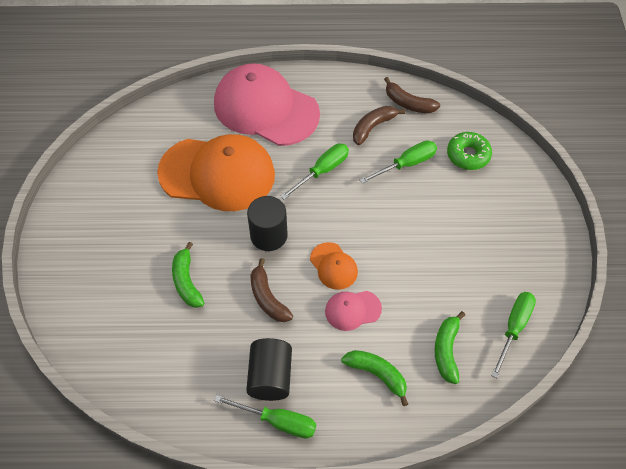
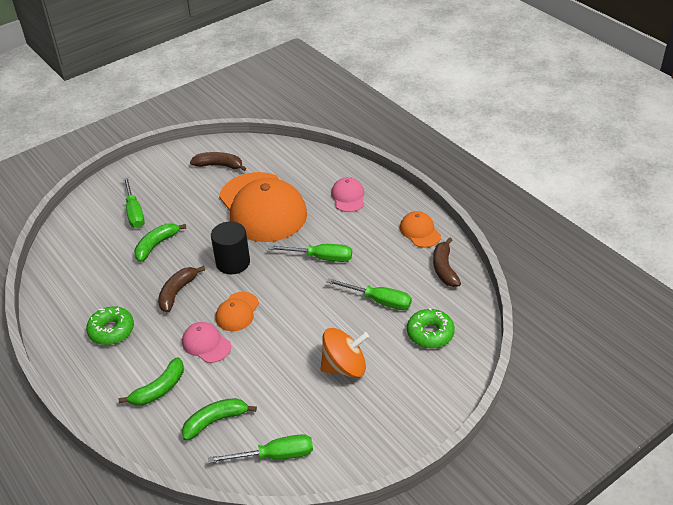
camera: 55 degrees right, 15 degrees down
pink cap [214,63,320,146] -> pink cap [331,177,364,212], size x0.44
green screwdriver [214,395,316,439] -> green screwdriver moved to [123,176,145,228]
black cylinder [246,338,292,401] -> green donut [86,306,134,345]
green banana [341,350,408,406] -> green banana turned 45 degrees clockwise [119,357,184,406]
brown banana [353,106,406,145] -> brown banana moved to [190,152,246,171]
none -> orange spinning top [320,328,369,378]
none -> orange cap [400,211,441,248]

